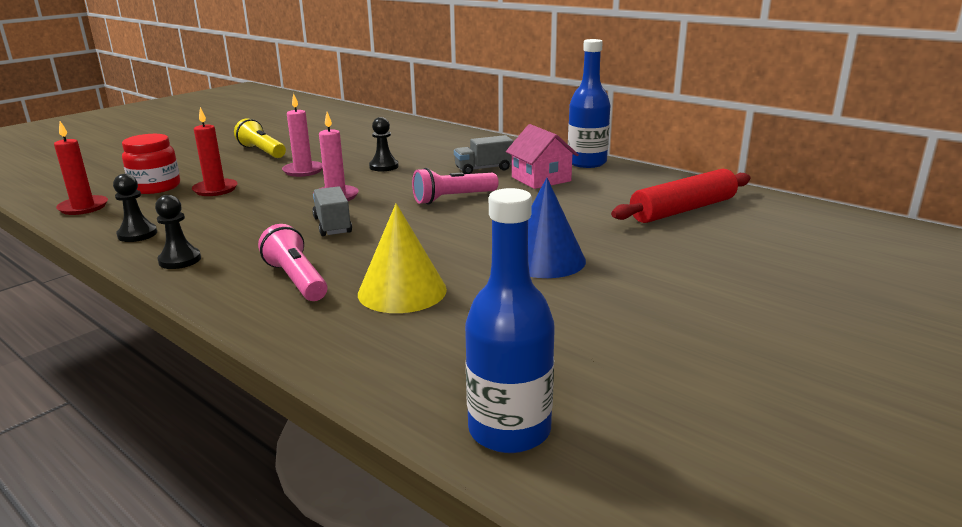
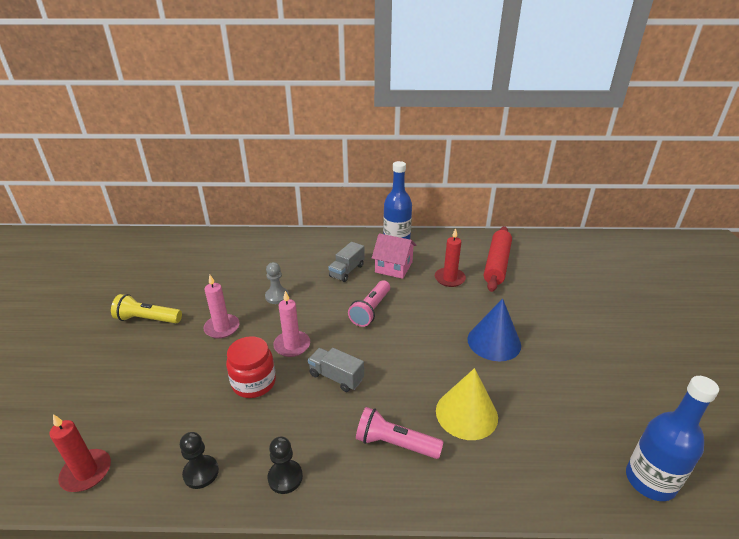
camera: 40 degrees left, 10 degrees up
red jar [122,134,180,194] -> red jar moved to [226,336,276,398]
red candle [192,107,238,196] -> red candle moved to [435,228,466,287]
black pawn [369,117,399,171] -> grey pawn [265,262,289,304]

